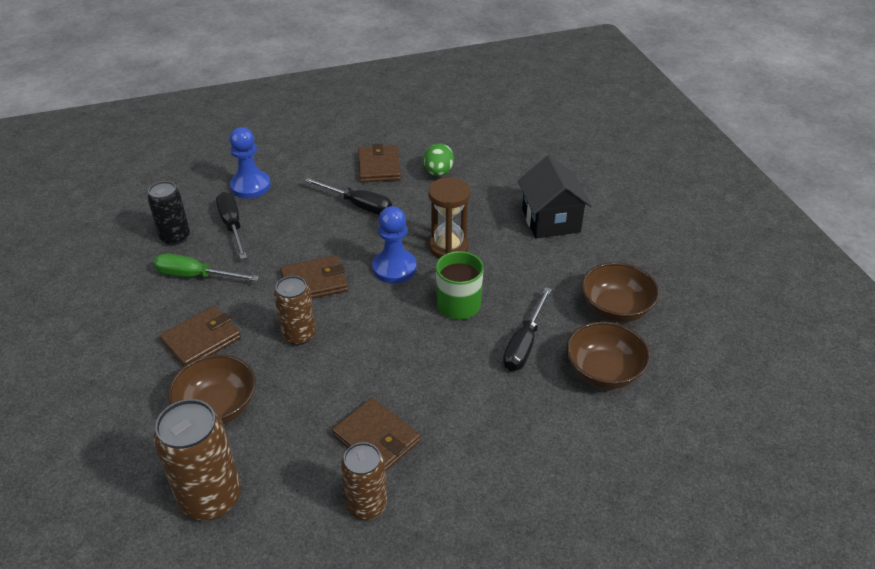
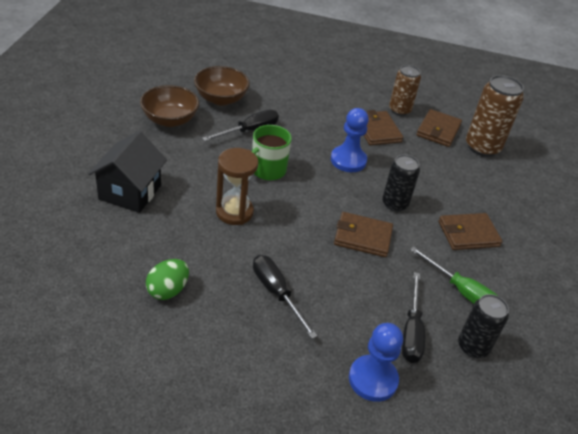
camera: 155 degrees left, 0 degrees up
brown bowl [168,354,256,424] -> none
brown can [274,276,316,345] -> black can [382,155,420,212]
brown wallet [358,144,401,183] -> brown wallet moved to [416,109,462,147]
blue pawn [372,206,417,283] -> blue pawn moved to [331,108,369,172]

